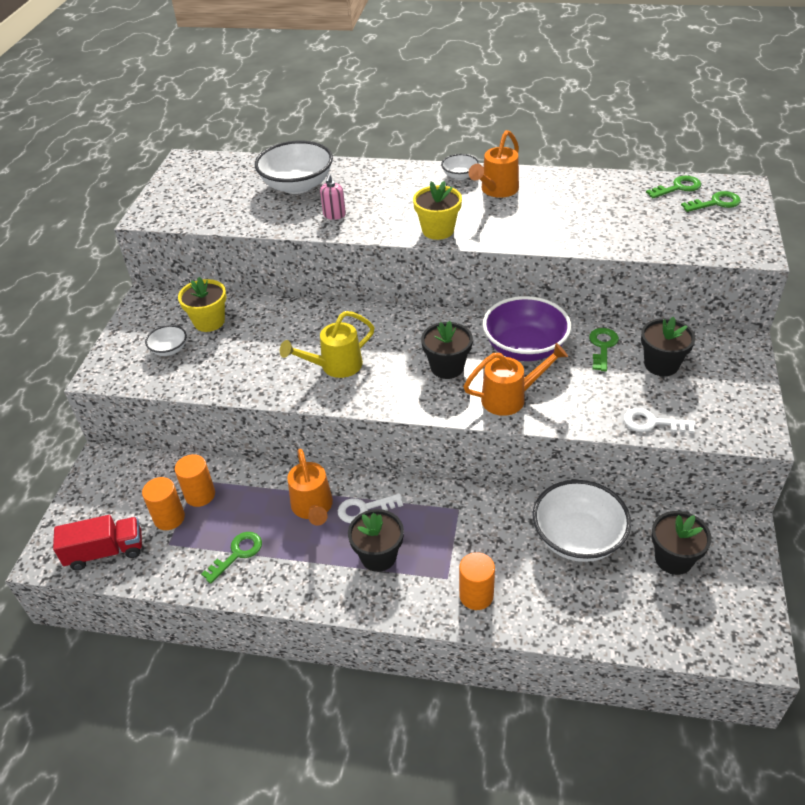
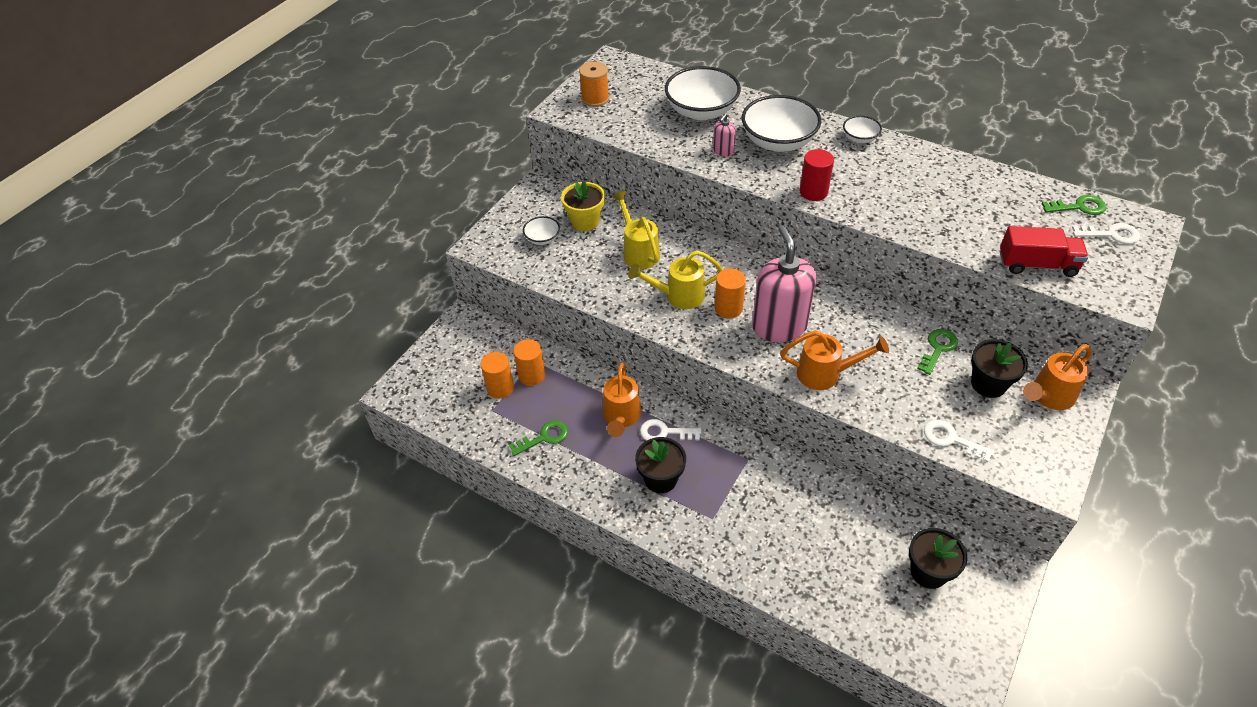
camera: 20 degrees right, 5 degrees up
red truck [53,515,142,571] -> red truck moved to [1000,226,1088,277]
yellow flower pot [413,181,462,240] -> red cylinder [800,149,834,201]
black flower pot [421,321,473,379] -> pink soap dispenser [752,226,816,342]
orange cylinder [459,552,495,610] -> orange cylinder moved to [714,268,746,318]
orange watering can [468,130,519,198] -> orange watering can moved to [1023,344,1092,410]
purple bowl [483,296,571,361] -> none
white bowl [533,480,631,562] -> white bowl moved to [742,95,821,152]
green key [681,191,741,212] -> white key [1072,223,1140,244]
none -> orange spool [579,61,609,107]
none -> yellow watering can [612,191,660,269]

